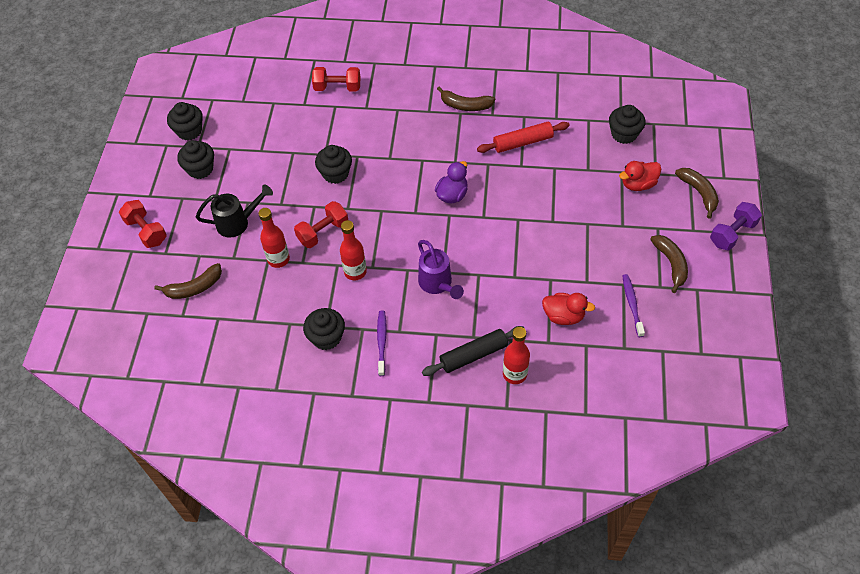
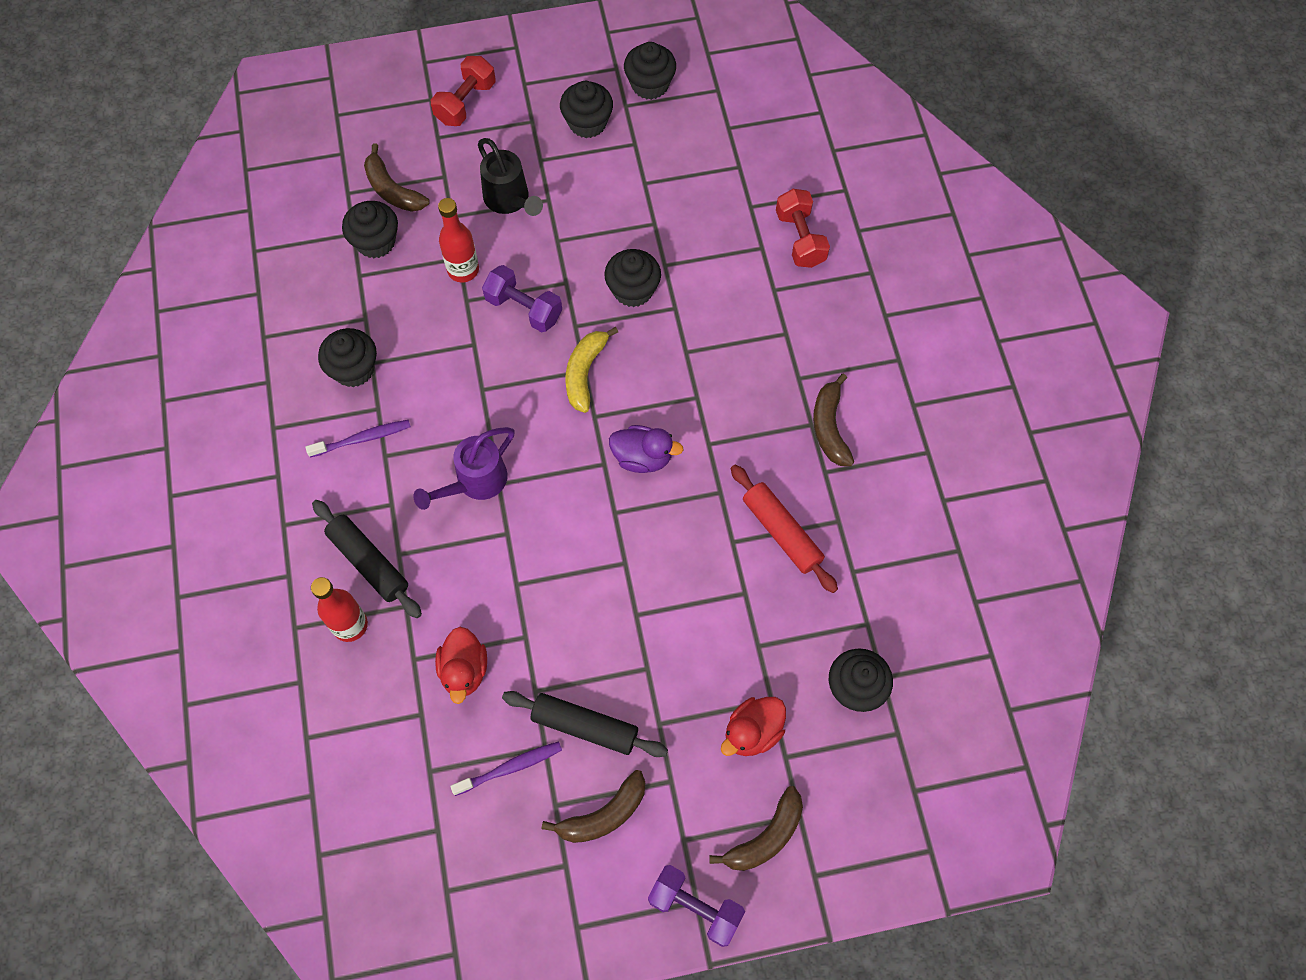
camera: 70 degrees right, 10 degrees up
red dumbbell [294,201,348,248] -> purple dumbbell [482,265,562,332]
red bottle [340,220,367,280] -> none
red duck [619,161,661,191] -> red duck turned 90 degrees counterclockwise [721,697,786,756]
none -> black cupcake [342,201,398,258]
none -> black rolling pin [502,691,668,757]
none -> yellow banana [565,327,618,413]

